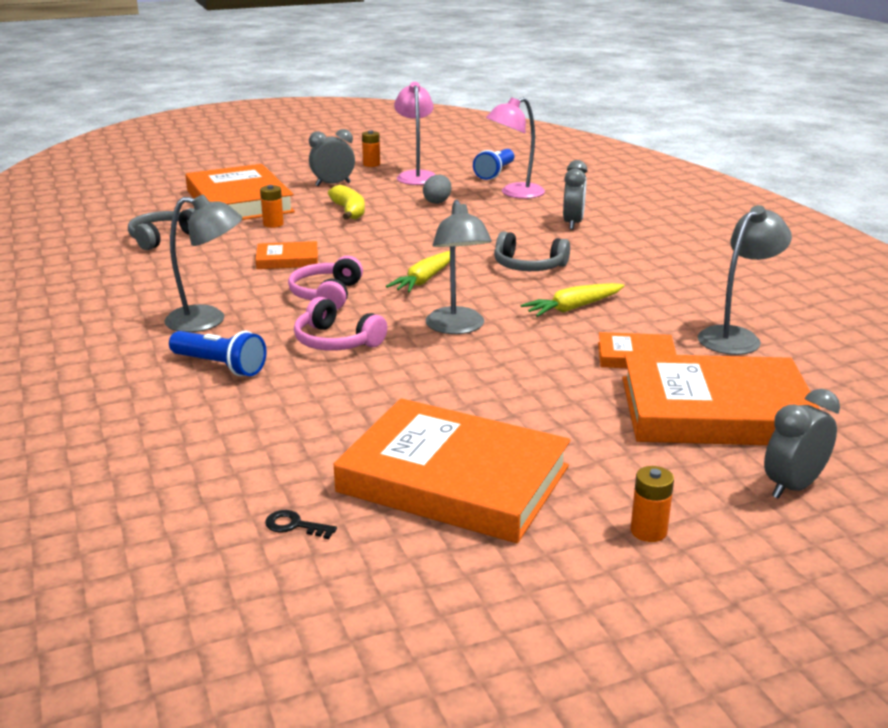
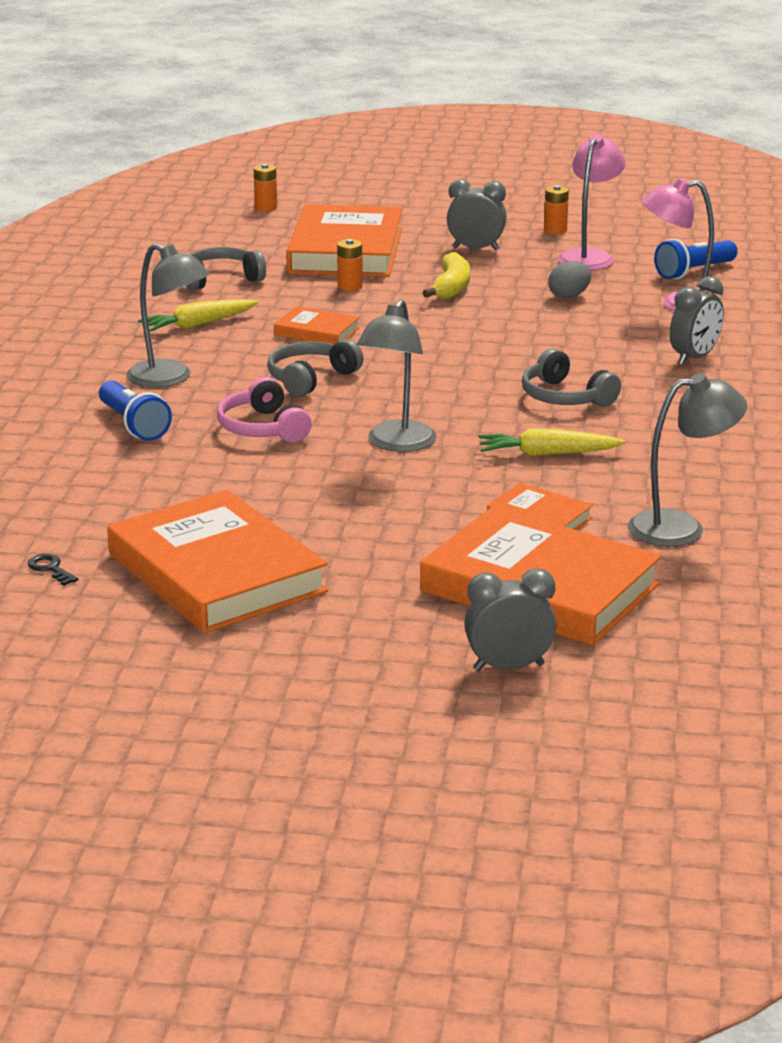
camera: 30 degrees right, 0 degrees up
pink headphones [288,256,363,310] -> grey headphones [267,339,363,397]
yellow carrot [386,251,450,293] -> yellow carrot moved to [138,299,258,332]
orange battery [630,466,674,542] -> orange battery moved to [254,164,277,211]

